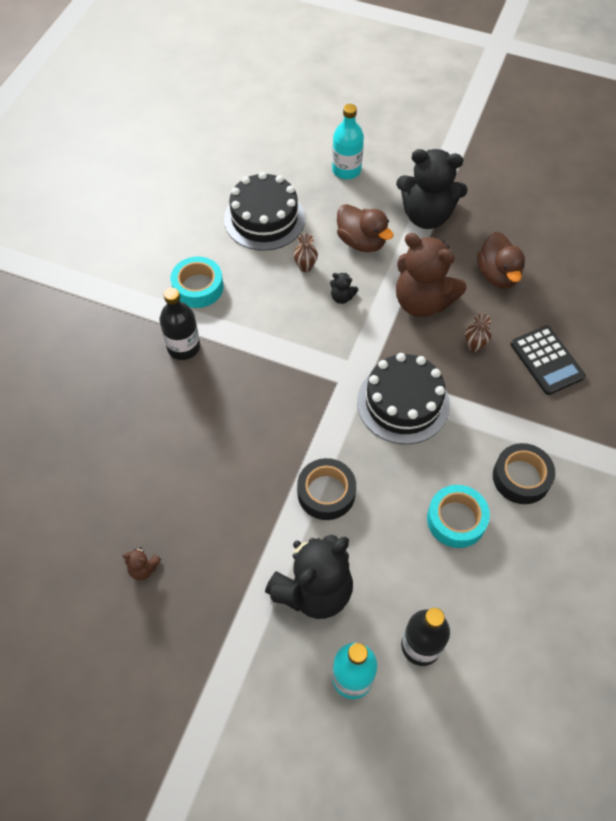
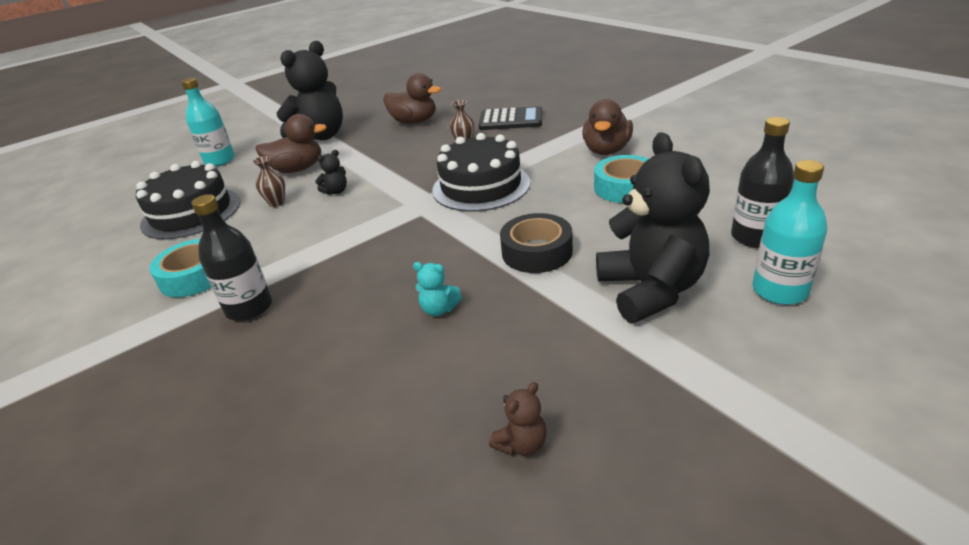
camera: 55 degrees left, 25 degrees down
brown teddy bear [396,233,466,317] -> none
black tape [493,443,555,504] -> brown duck [582,99,633,155]
none -> turquoise teddy bear [413,262,462,316]

